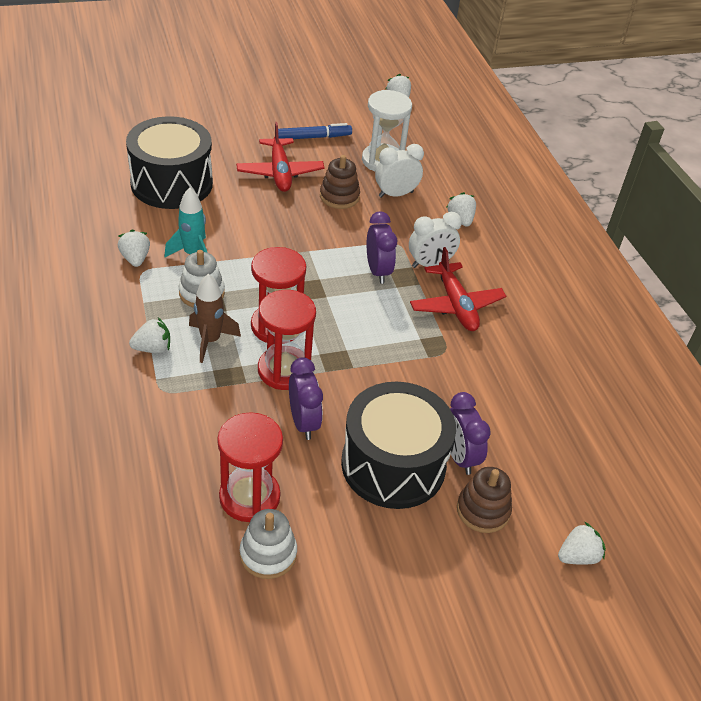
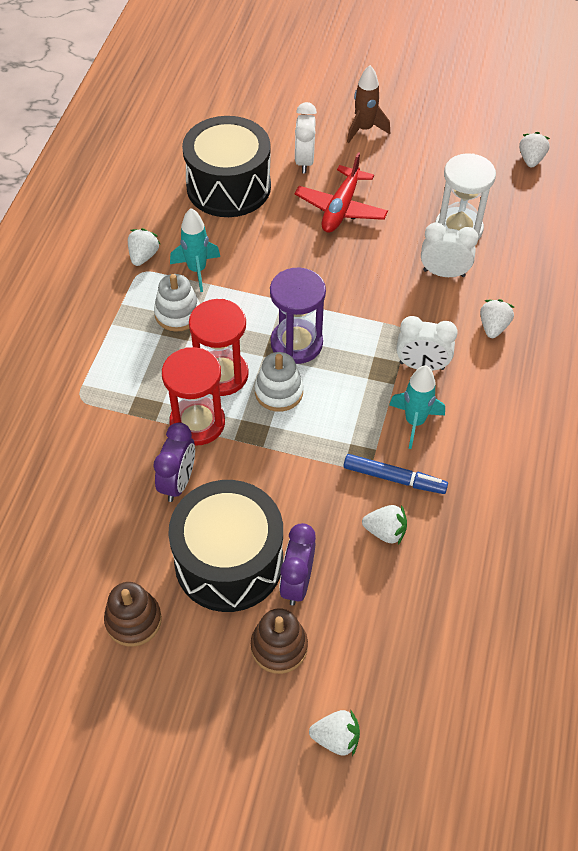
camera: 35 degrees right, 10 degrees up
white strawberry [129,317,170,353] -> white strawberry moved to [362,505,407,545]
brown rocket [189,274,241,363] -> brown rocket moved to [347,65,390,143]
red hourglass [217,412,283,522] -> none
white stacking toy [240,509,297,579] -> white stacking toy moved to [255,352,304,412]
blue marker [278,123,352,139] -> blue marker moved to [344,454,448,494]
brown stacking toy [320,155,360,209] -> brown stacking toy moved to [104,582,162,647]
purple clock [367,211,397,284] -> none
red plane [410,247,506,331] -> turquoise rocket [389,365,445,449]
none -> purple hourglass [270,268,326,364]
none -> white clock [295,102,317,173]

